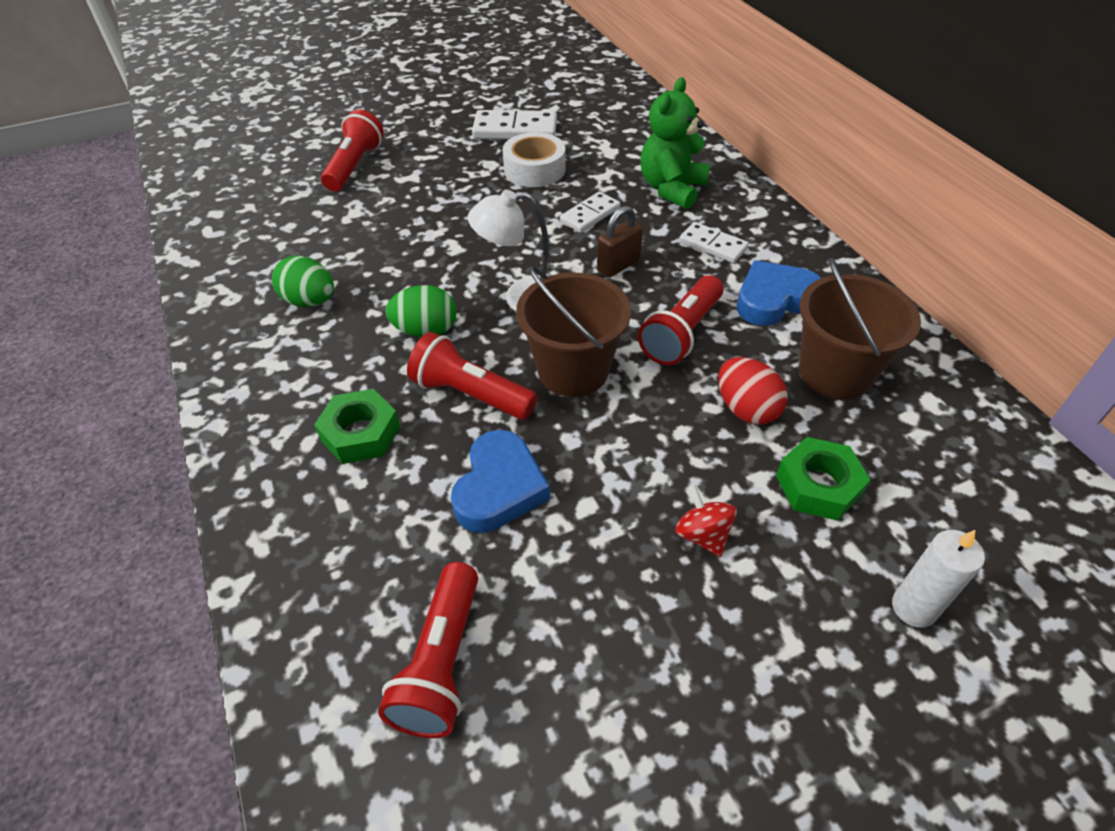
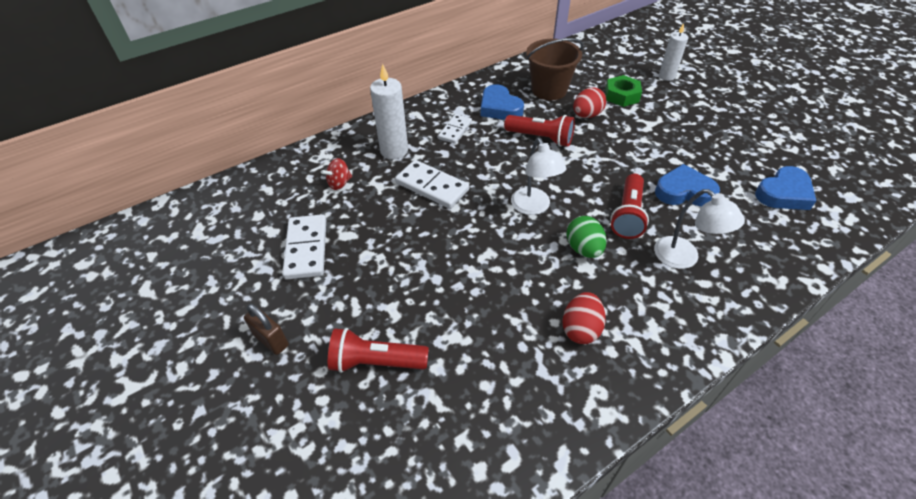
camera: 100 degrees left, 0 degrees up
green egg [272,256,334,307] -> red egg [563,292,606,344]
green nut [314,389,400,464] -> white lamp [654,189,745,269]
red flashlight [378,562,478,738] -> blue heart [755,166,816,210]
white tape [502,132,566,187] -> none
brown bucket [516,266,631,397] -> none
white domino [560,191,620,233] -> white domino [395,160,469,209], size x1.57
brown padlock [597,206,643,278] -> brown padlock moved to [244,304,289,355]
green teddy bear [641,77,710,209] -> white candle [370,64,408,159]
red spinning top [675,485,737,557] -> red spinning top moved to [321,158,352,190]

